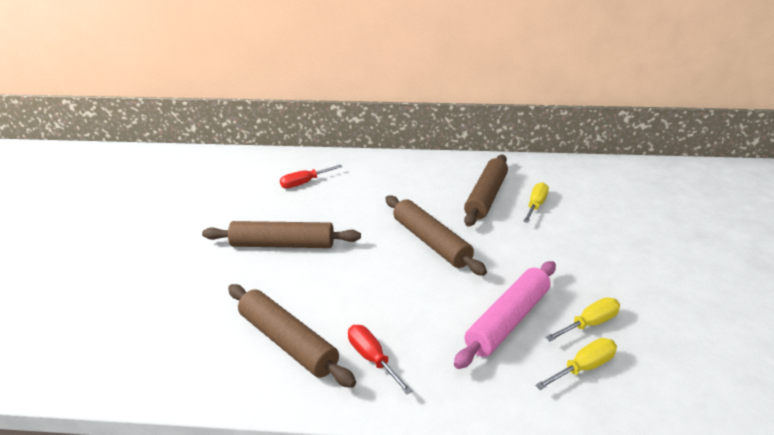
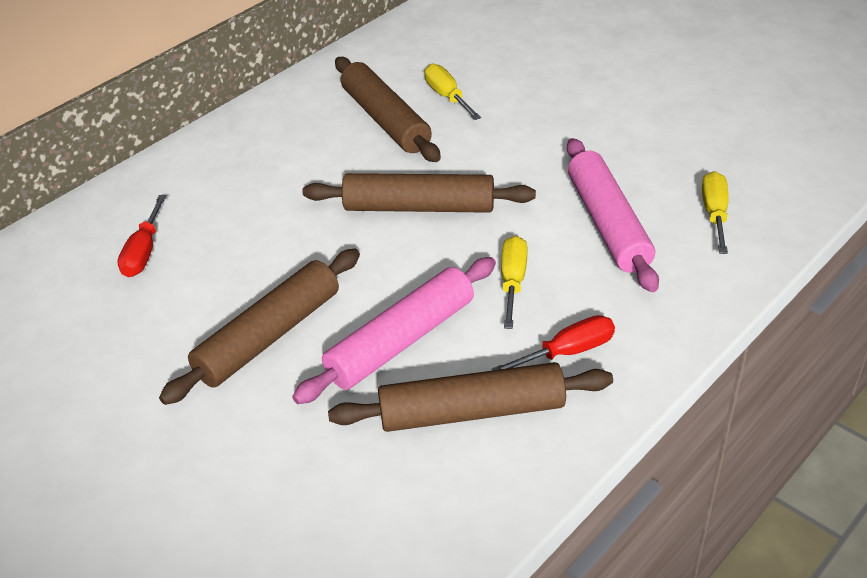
camera: 50 degrees left, 10 degrees up
red screwdriver [348,325,413,394] -> red screwdriver turned 150 degrees clockwise [491,315,615,371]
yellow screwdriver [545,297,620,341] -> yellow screwdriver moved to [501,236,527,329]
none -> pink rolling pin [292,257,496,404]

